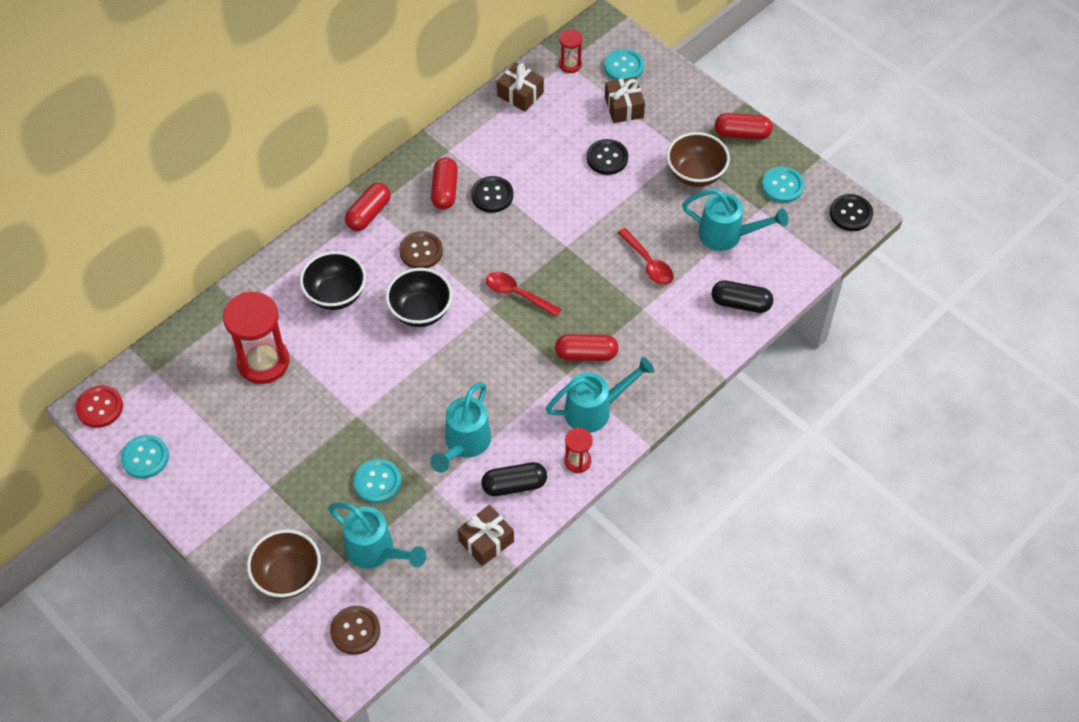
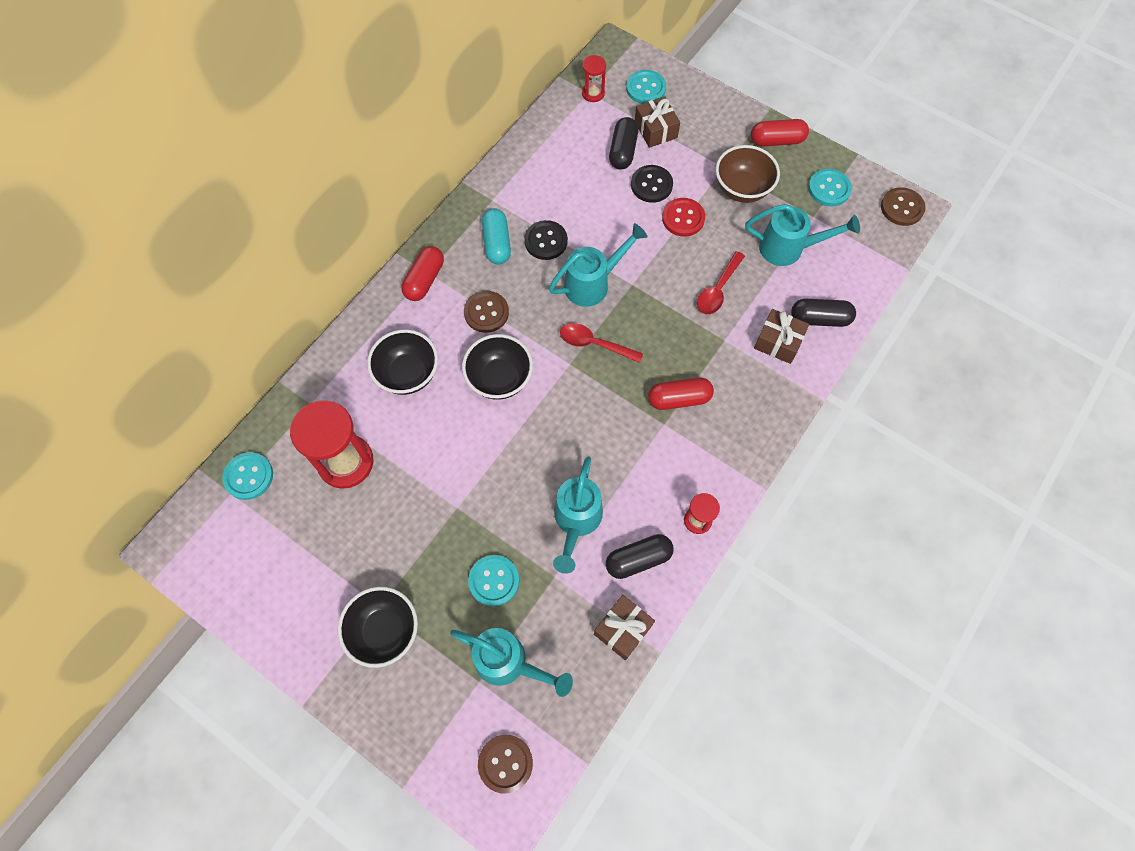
camera: 10 degrees left, 10 degrees up
red button [75,385,123,428] -> red button moved to [662,198,705,237]
turquoise button [121,435,169,479] -> turquoise button moved to [222,452,273,500]
brown bowl [247,529,321,599] -> none
red capsule [431,157,458,210] -> turquoise capsule [482,208,511,264]
brown gift [497,62,544,112] -> brown gift moved to [754,309,809,364]
turquoise watering can [546,357,654,433] -> turquoise watering can moved to [549,223,648,307]
red spoon [617,228,673,285] -> red spoon turned 75 degrees clockwise [697,251,745,315]
black button [830,194,873,231] -> brown button [881,187,926,226]
none -> black bowl [338,587,418,668]
none -> black capsule [609,117,638,170]

